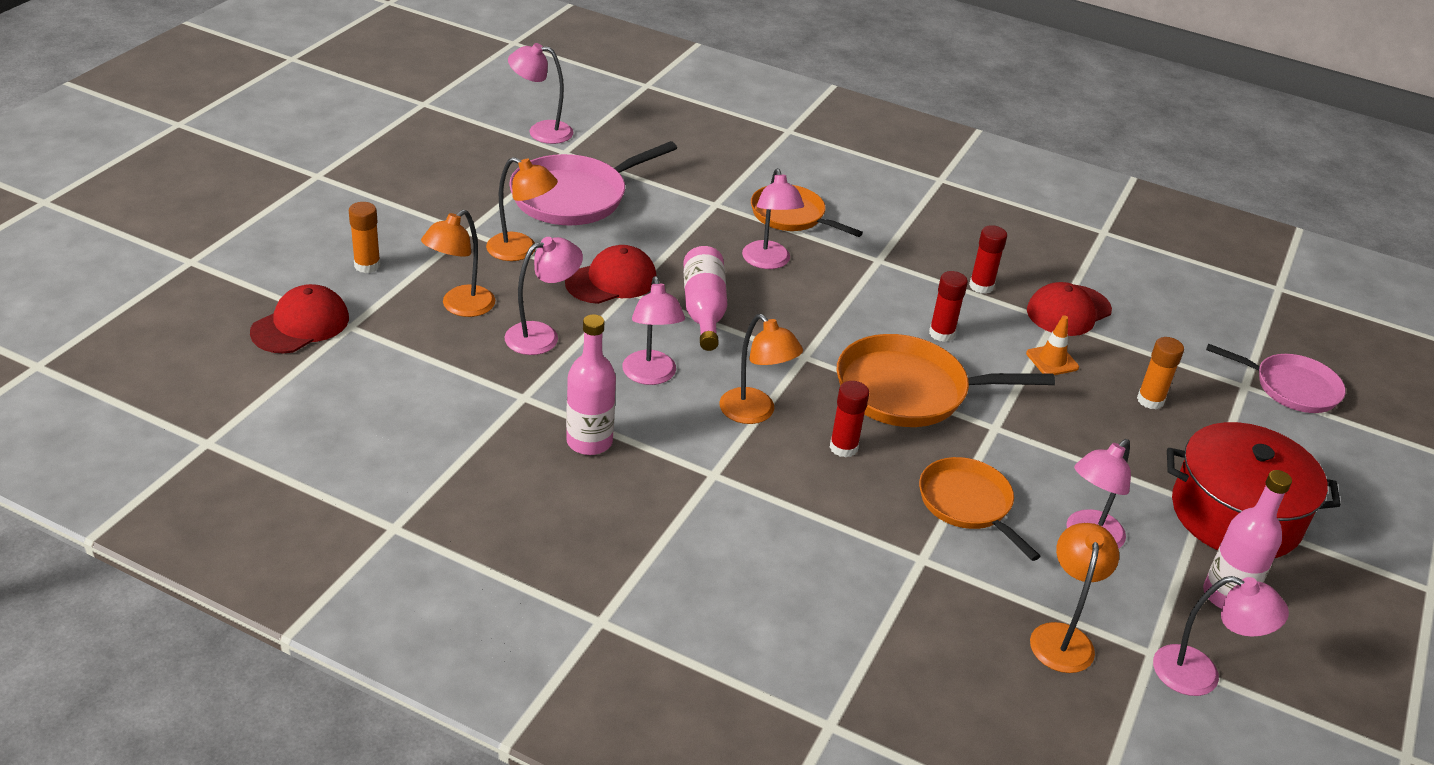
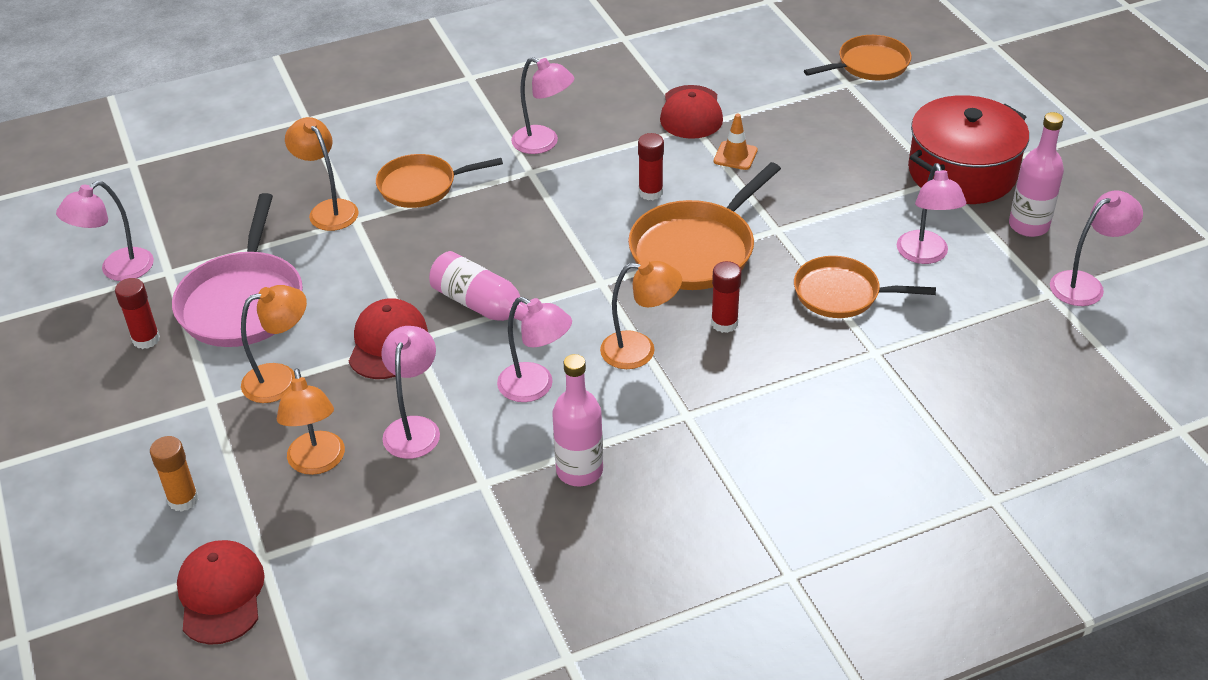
camera: 45 degrees left, 5 degrees up
pink lamp [742,168,804,269] -> pink lamp moved to [511,57,574,154]
red glue stick [969,225,1007,294] -> red glue stick moved to [115,278,160,349]
orange lamp [1030,523,1119,673] -> orange lamp moved to [285,117,359,231]
orange glue stick [1137,337,1184,409] -> none
pink pan [1206,344,1346,413] -> orange pan [804,35,911,80]

